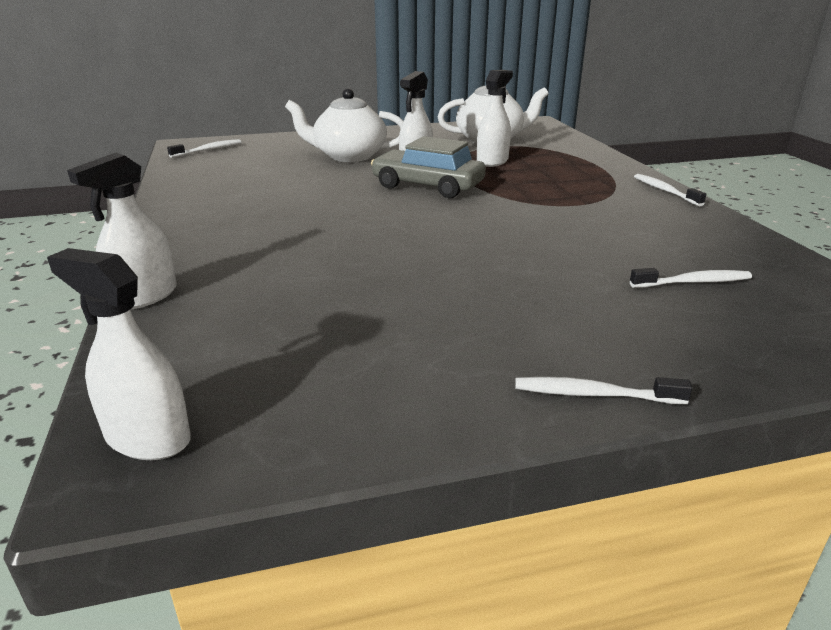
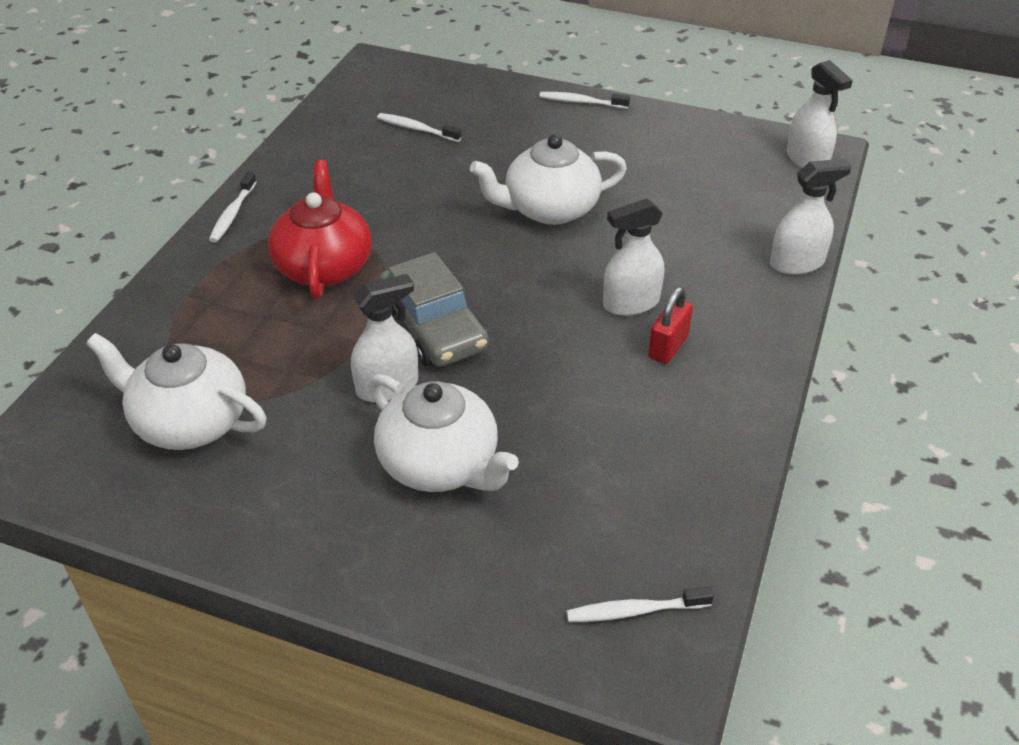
camera: 145 degrees left, 15 degrees up
white spray bottle [477,70,513,167] -> white spray bottle moved to [603,198,664,316]
white toothbrush [515,377,692,404] -> white toothbrush turned 150 degrees clockwise [539,92,630,109]
none -> red teapot [268,160,372,299]
none -> white teapot [470,134,627,225]
none -> red padlock [648,286,693,364]

